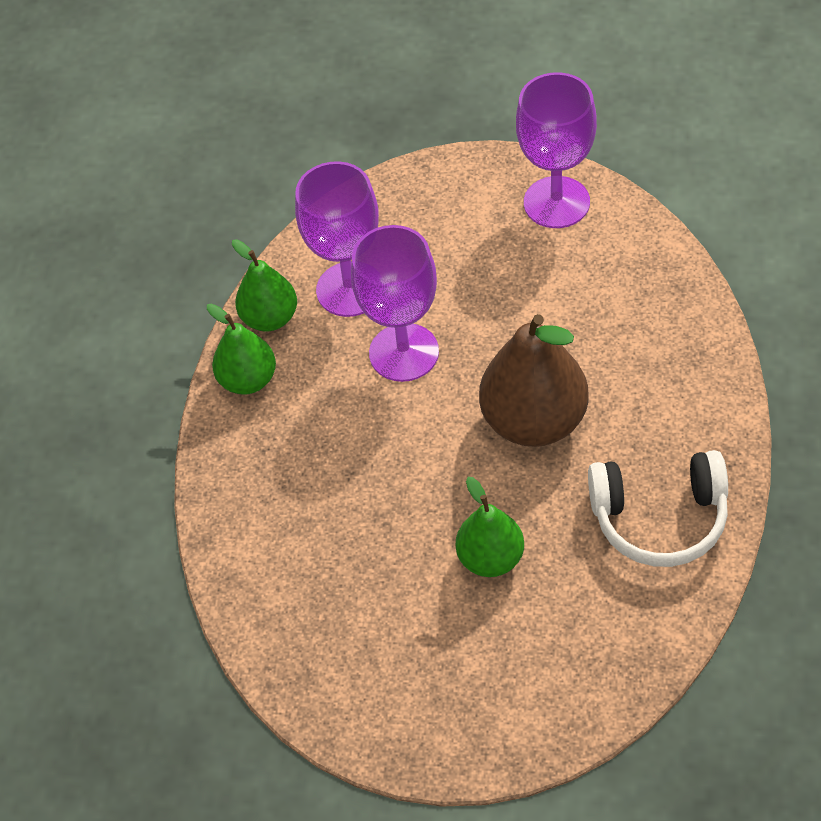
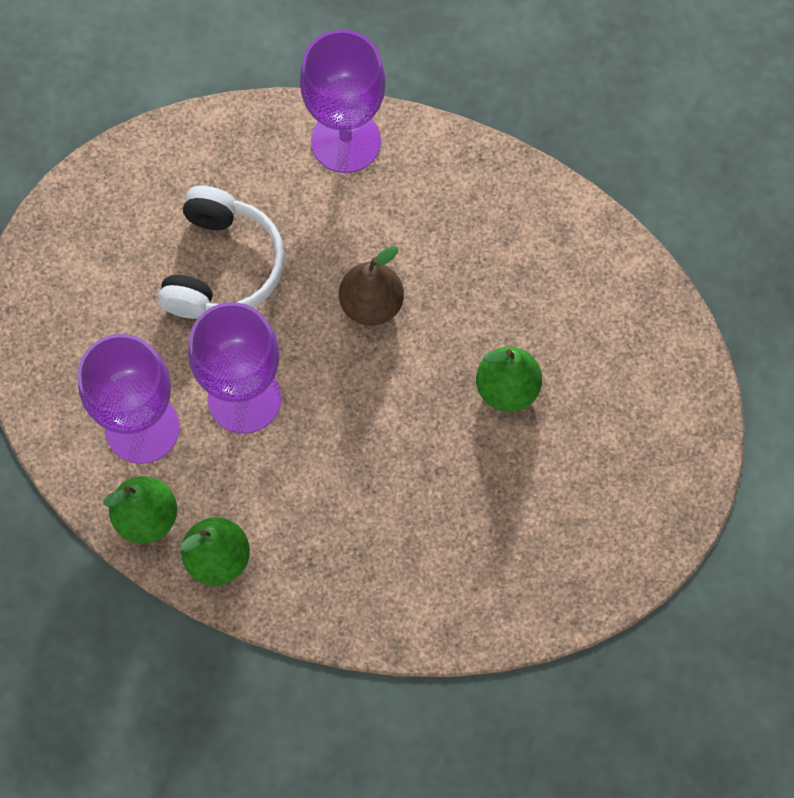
camera: 80 degrees left, 15 degrees up
brown pear [479,314,589,447] -> brown pear [339,246,404,326], size x0.60
purple goblet [516,72,597,228] -> purple goblet moved to [300,30,386,173]
white headphones [588,450,728,567] -> white headphones moved to [158,186,285,319]

